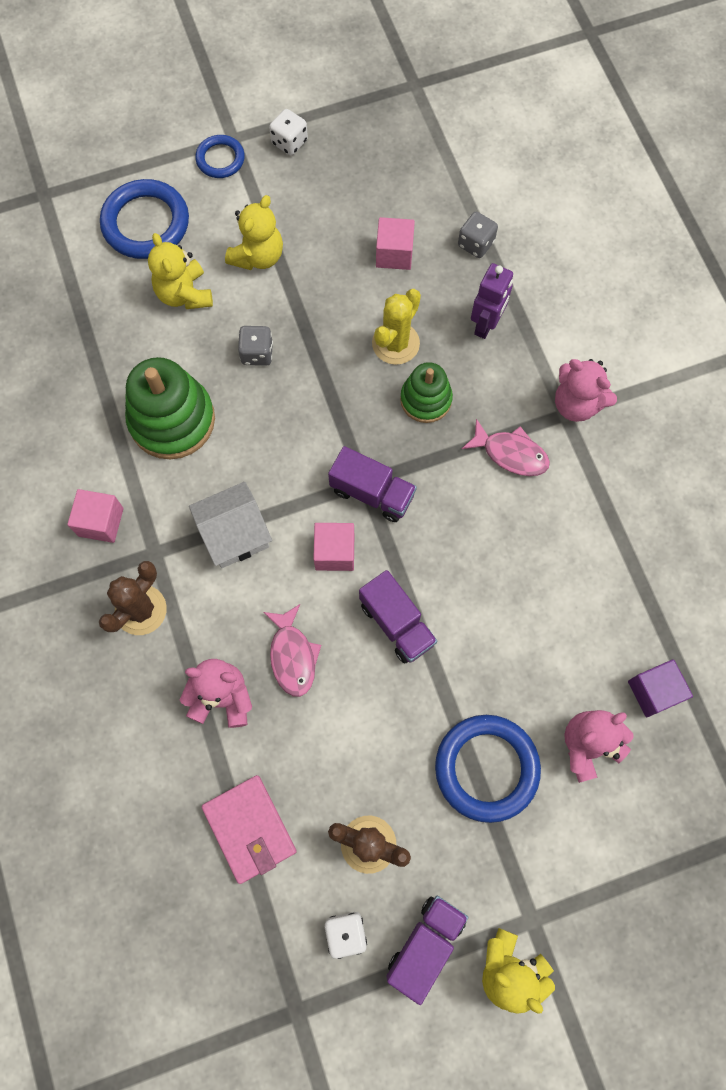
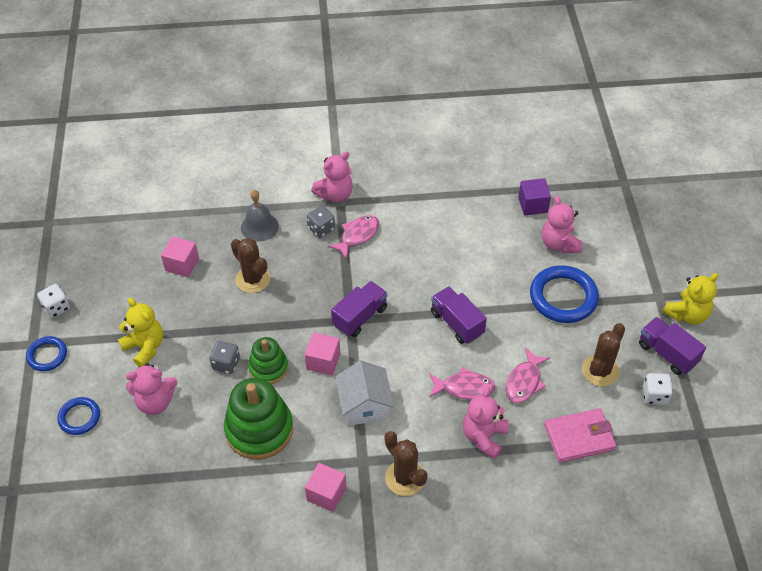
camera: 75 degrees left, 20 degrees down
blue ring [100,179,189,259] -> blue ring [57,397,100,435], size x0.57
yellow teddy bear [148,233,213,309] -> pink teddy bear [126,363,177,415]
pink cube [313,523,354,571] -> pink cube moved to [305,332,340,375]
purple truck [359,570,437,664] -> purple truck turned 105 degrees counterclockwise [431,286,487,344]
yellow cactus [372,289,421,365] -> brown cactus [231,238,270,293]
green stacking toy [400,362,453,423] -> green stacking toy moved to [248,337,288,384]
grey dice [458,212,498,258] -> grey dice moved to [307,206,335,238]
purple robot [471,263,513,339] -> grey bell [241,190,279,242]
none -> pink fish [505,348,550,403]

